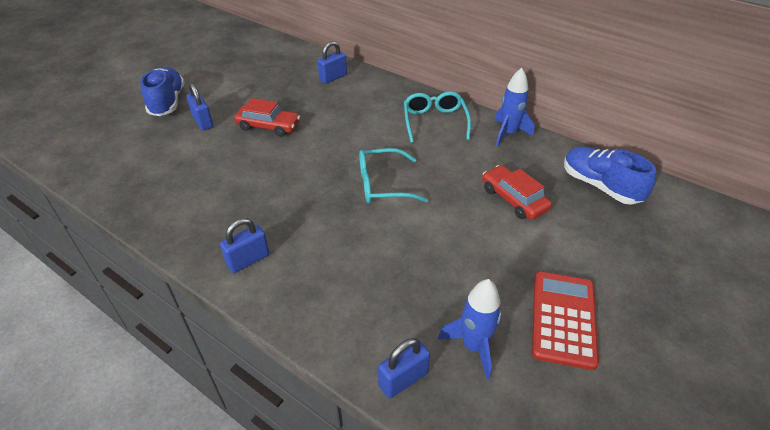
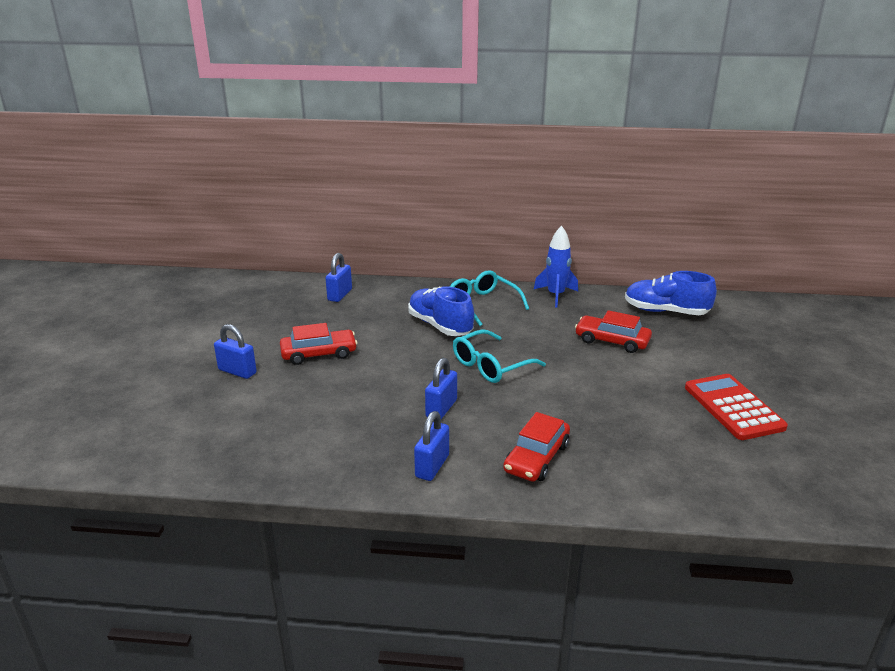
camera: 30 degrees left, 15 degrees down
blue shoe [140,67,185,116] -> blue shoe moved to [408,286,474,336]
blue padlock [378,338,430,398] -> blue padlock moved to [425,358,457,419]
blue rocket [438,279,501,379] -> none
none -> red car [503,412,570,482]

